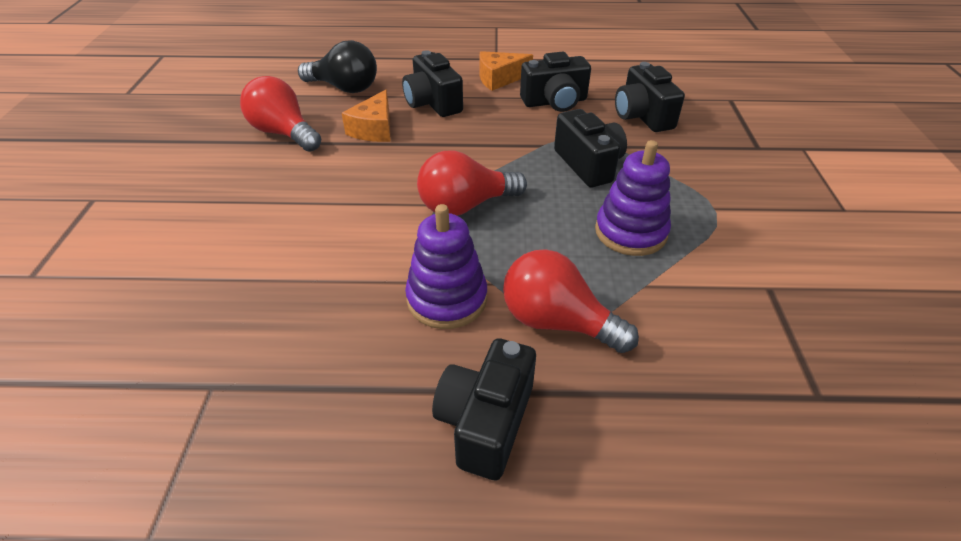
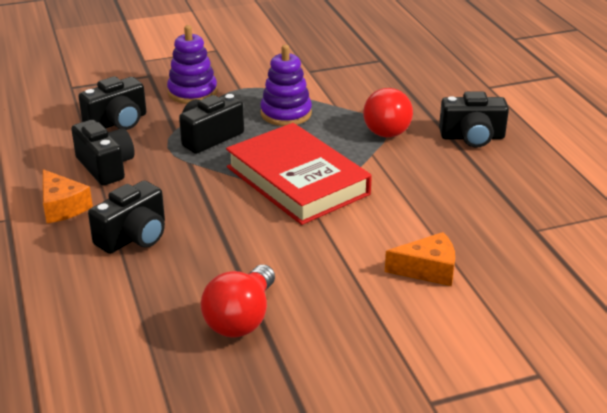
camera: 110 degrees left, 10 degrees down
black light bulb [298,40,377,93] -> none
orange cheese [342,90,391,142] -> orange cheese moved to [385,232,455,286]
purple stacking toy [405,204,487,329] -> purple stacking toy moved to [167,25,217,104]
red light bulb [417,150,527,216] -> red book [226,123,372,225]

